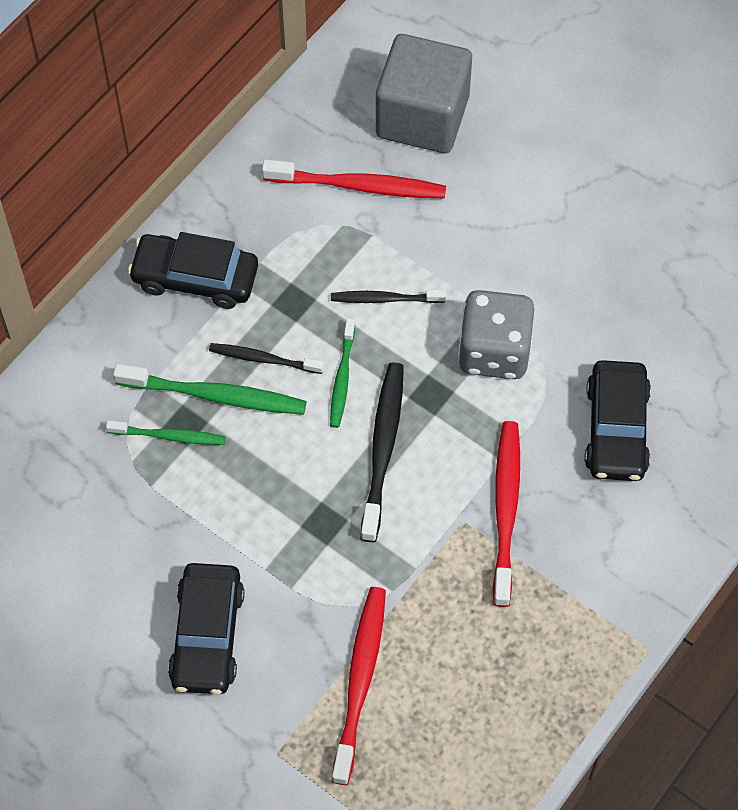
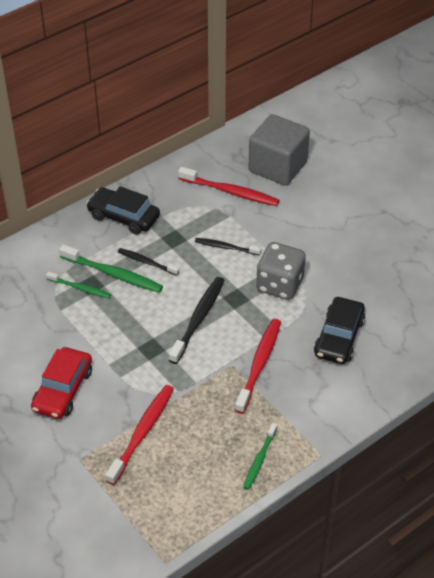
camera: 15 degrees right, 15 degrees down
black car [168,563,244,695] -> red car [31,347,92,419]
green toothbrush [330,318,355,428] -> green toothbrush moved to [243,423,277,490]

